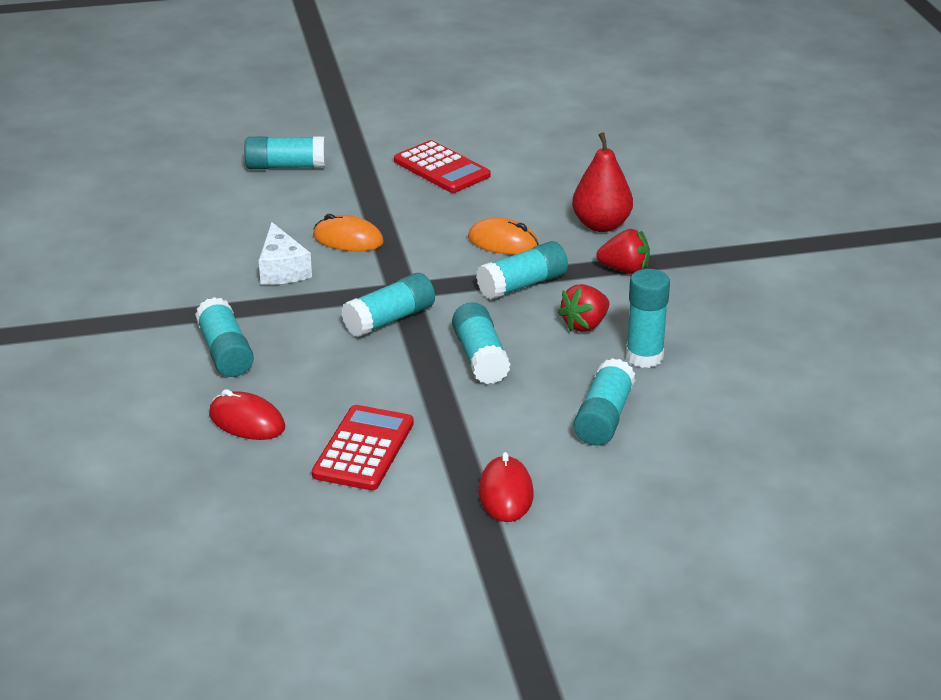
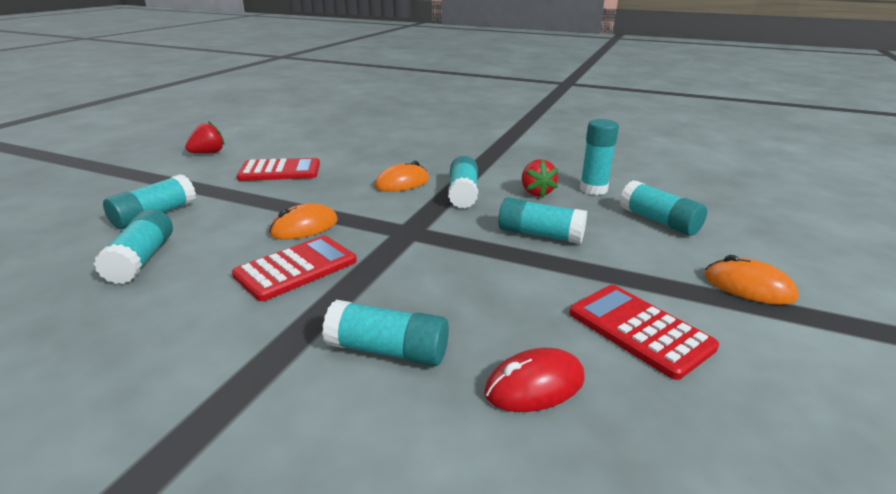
camera: 55 degrees left, 5 degrees down
white cheese [259,222,312,285] -> red calculator [232,235,357,301]
turquoise glue stick [341,273,435,337] -> turquoise glue stick moved to [94,209,173,284]
red mouse [479,452,534,522] -> orange mouse [705,255,799,305]
red pear [572,132,633,232] -> none
red strawberry [596,229,650,274] -> red strawberry moved to [185,121,225,154]

